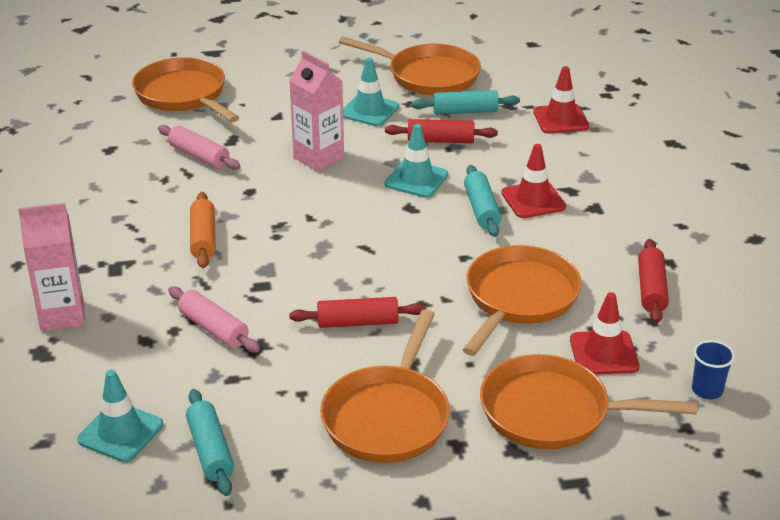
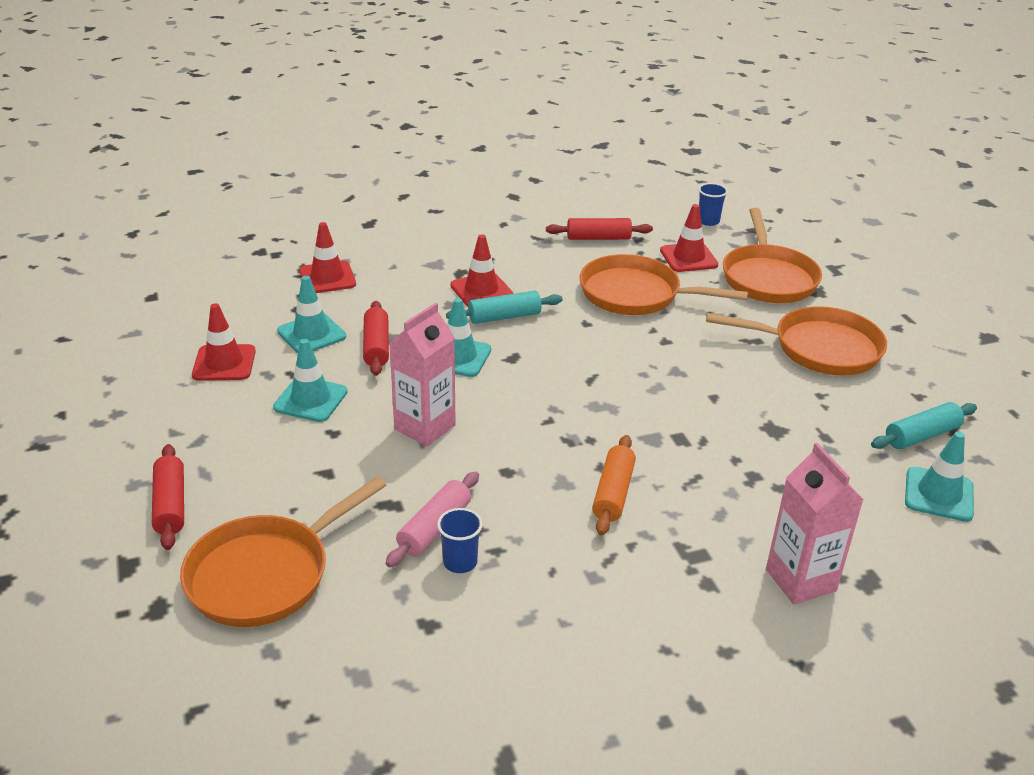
camera: 100 degrees left, 0 degrees up
pink rolling pin [168,286,260,353] -> none
orange rolling pin [190,192,216,268] -> orange rolling pin turned 60 degrees counterclockwise [592,435,636,535]
red rolling pin [289,297,426,328] -> red rolling pin moved to [152,444,184,550]
orange pan [339,37,481,96] -> red traffic cone [192,303,256,381]
turquoise rolling pin [411,90,520,114] -> turquoise traffic cone [277,276,346,353]
none -> blue cup [437,508,483,573]

